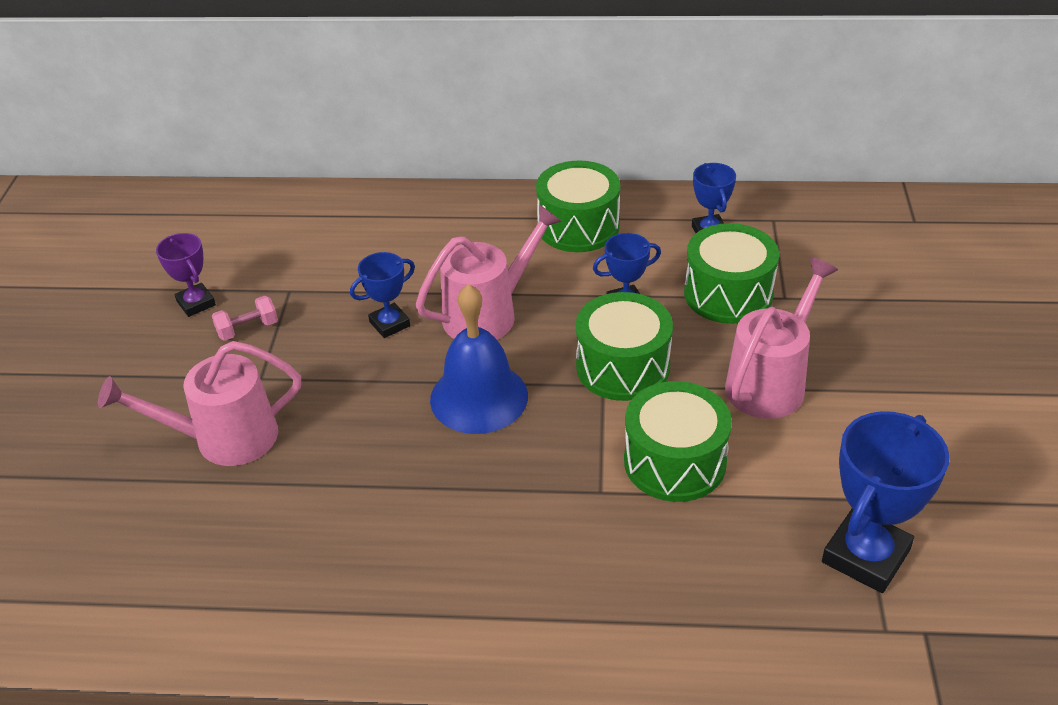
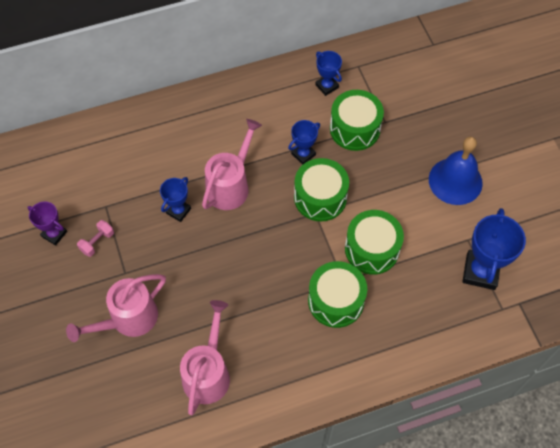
camera: 25 degrees left, 20 degrees up
blue bell [430,284,528,434] -> blue bell moved to [429,137,483,205]
green drum [536,161,620,252] -> green drum moved to [308,261,367,328]
pink watering can [725,257,838,419] -> pink watering can moved to [180,300,230,415]

